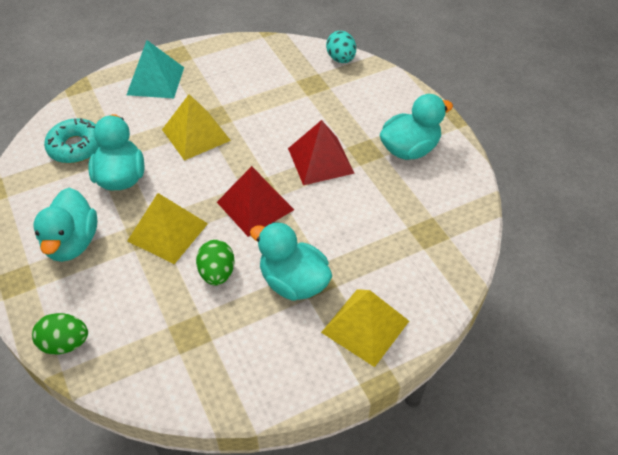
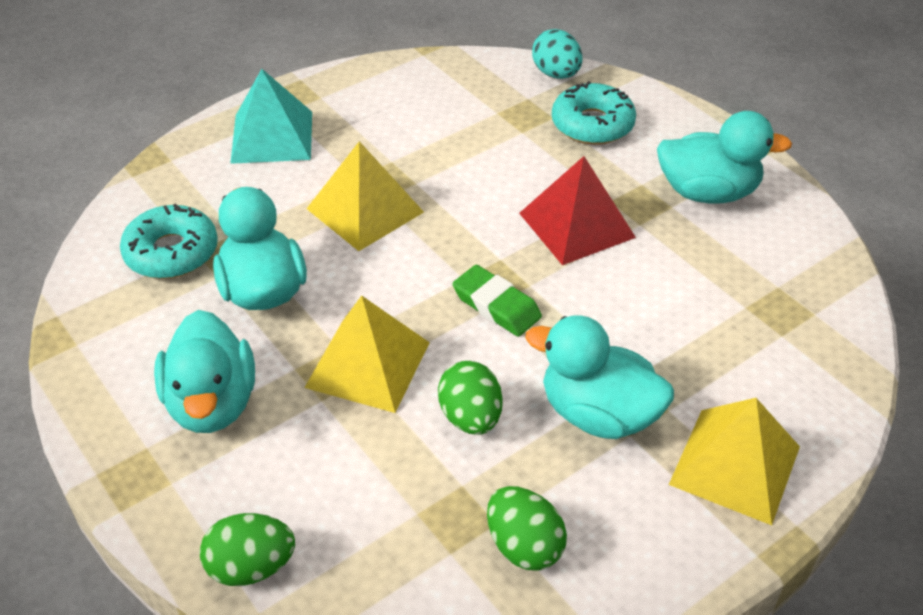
camera: 10 degrees left, 5 degrees down
red pyramid [217,166,294,237] -> green eraser [452,265,542,337]
turquoise duck [380,94,453,160] -> turquoise duck turned 45 degrees clockwise [657,111,792,203]
none -> green egg [487,486,567,571]
none -> turquoise donut [552,81,636,145]

